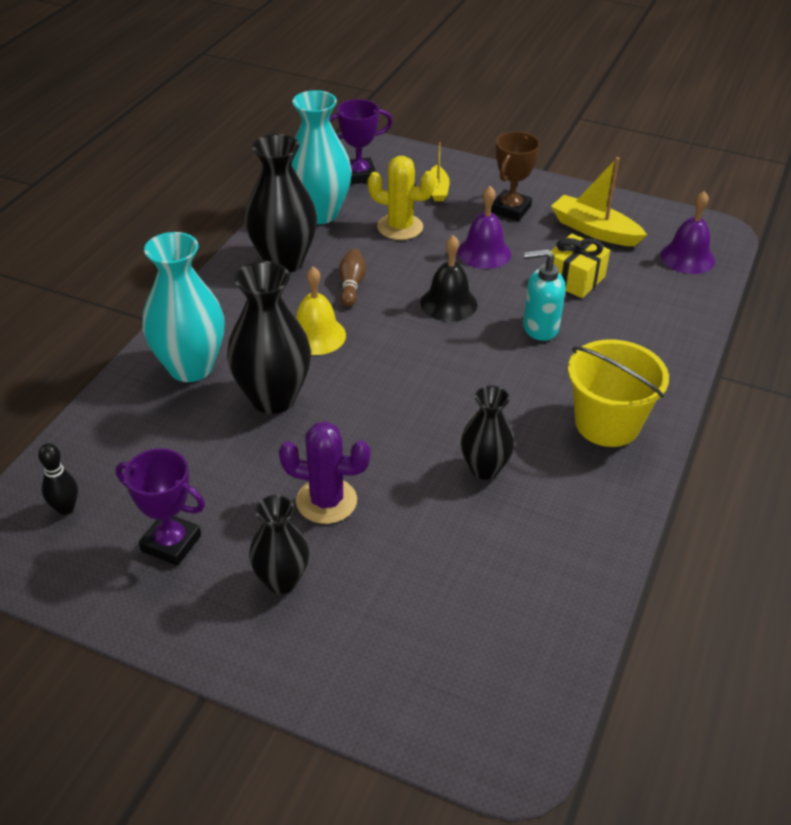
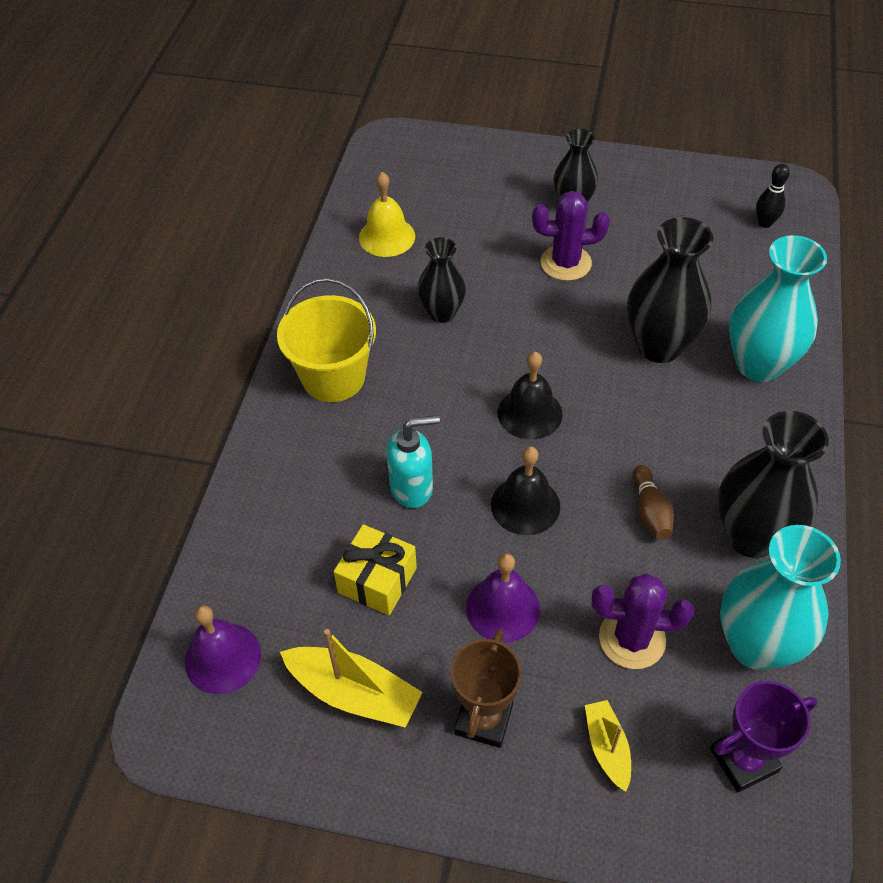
camera: 170 degrees right, 10 degrees up
purple trophy [116,448,205,566] -> none
yellow bell [296,267,346,355] -> yellow bell moved to [359,172,415,257]
yellow cactus [368,156,435,240] -> purple cactus [592,573,694,669]
none -> black bell [498,352,563,440]

